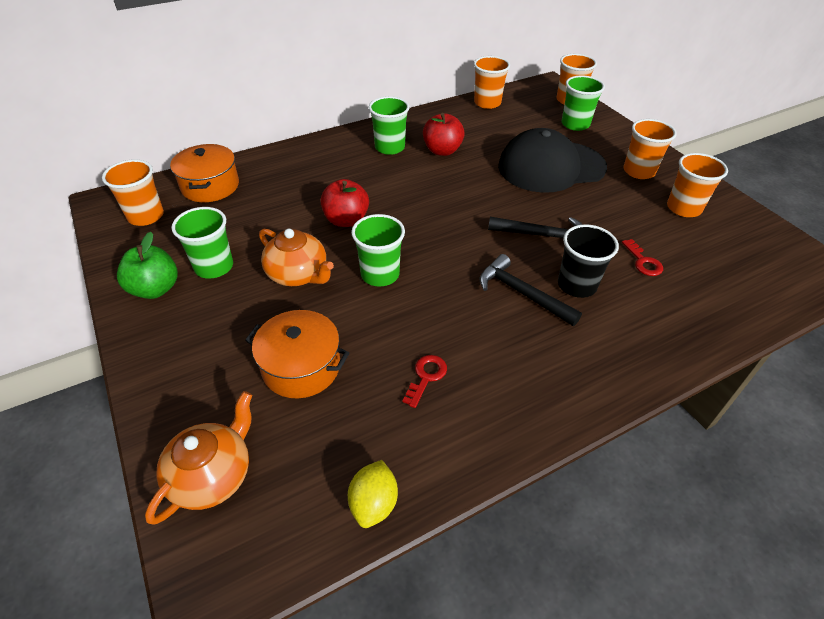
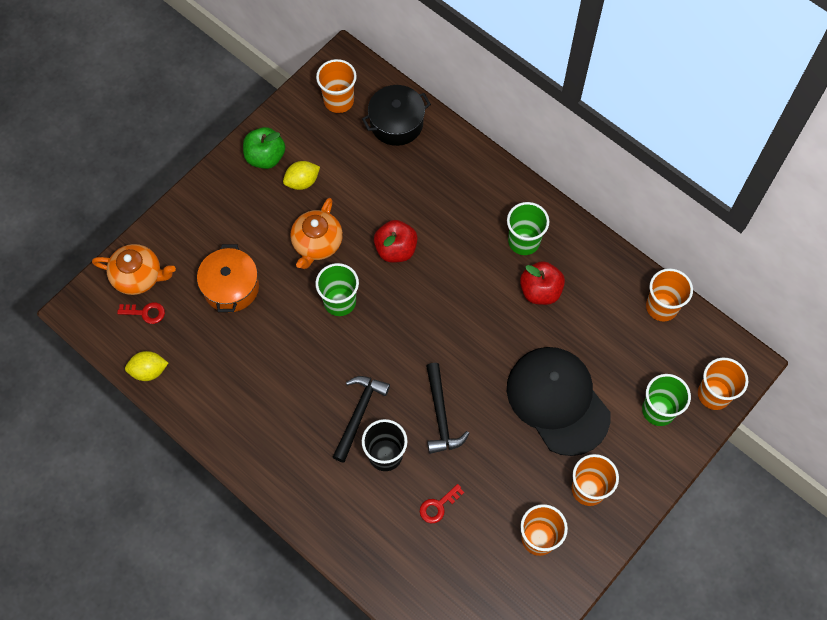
camera: 70 degrees right, 20 degrees up
orange pot [170,144,239,202] -> black pot [362,85,431,146]
green cup [171,207,233,279] -> yellow lemon [283,161,320,190]
red key [402,355,447,408] -> red key moved to [117,302,165,324]

